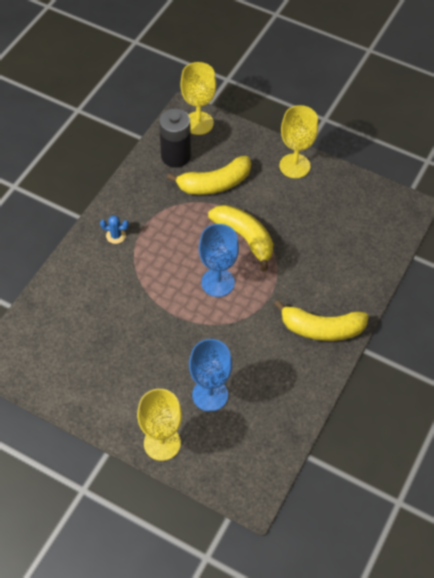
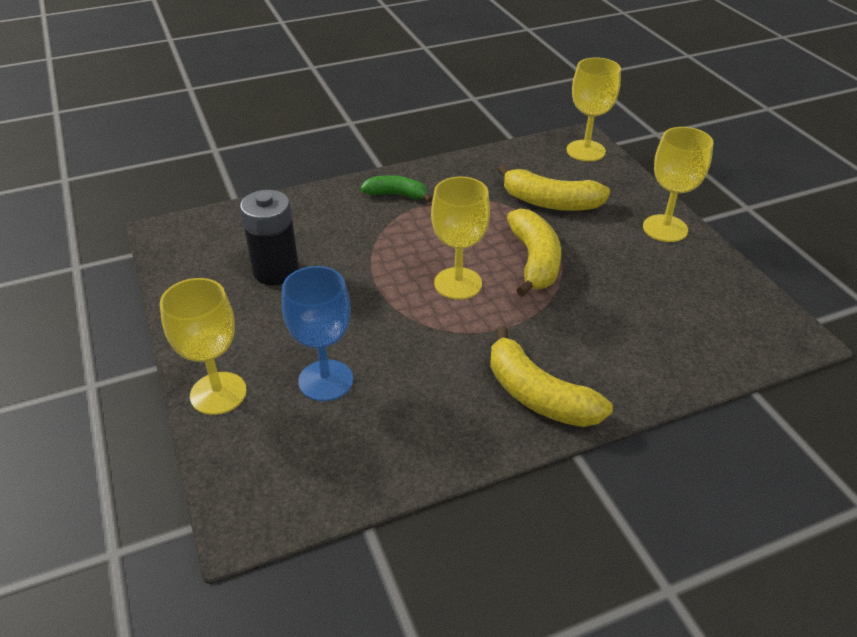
camera: 40 degrees right, 15 degrees down
blue cactus [100,215,129,244] -> green banana [360,175,432,202]
black battery [159,109,191,167] -> black battery moved to [240,190,299,285]
blue goblet [199,224,239,297] -> yellow goblet [431,177,490,300]

